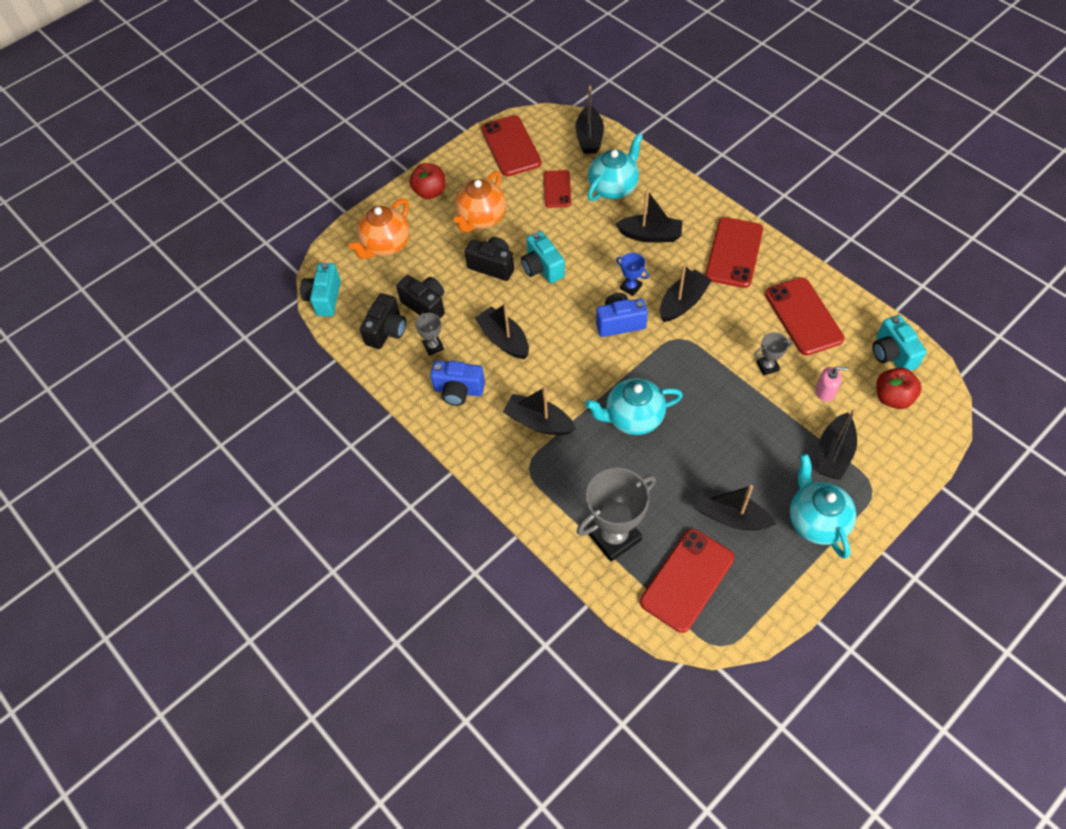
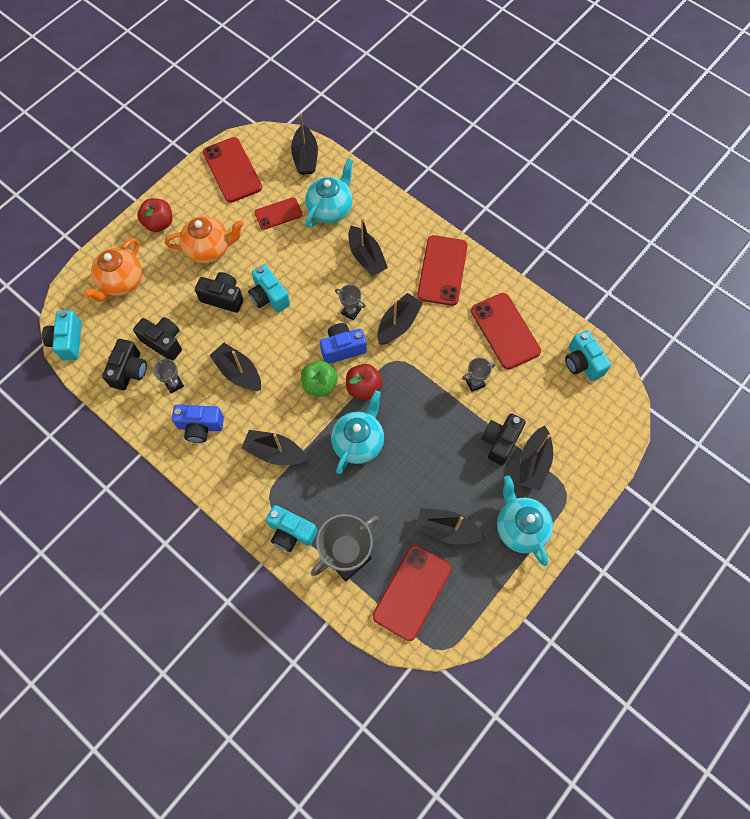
camera: 10 degrees left, 10 degrees up
orange teapot [454,171,506,233] -> orange teapot turned 120 degrees counterclockwise [165,216,244,263]
red phone [544,170,571,208] -> red phone turned 75 degrees clockwise [255,197,303,230]
turquoise teapot [585,378,683,435] -> turquoise teapot turned 135 degrees clockwise [331,391,384,474]
black boat [615,190,682,243] -> black boat turned 60 degrees clockwise [348,218,388,276]
blue trophy [616,253,649,296] -> grey trophy [335,285,366,321]
pink soap dispenser [816,366,848,402] -> none
red apple [876,368,922,409] -> red apple moved to [346,364,383,400]
none -> turquoise camera [266,505,317,552]
none -> green apple [301,360,338,397]
none -> black camera [482,413,526,465]

